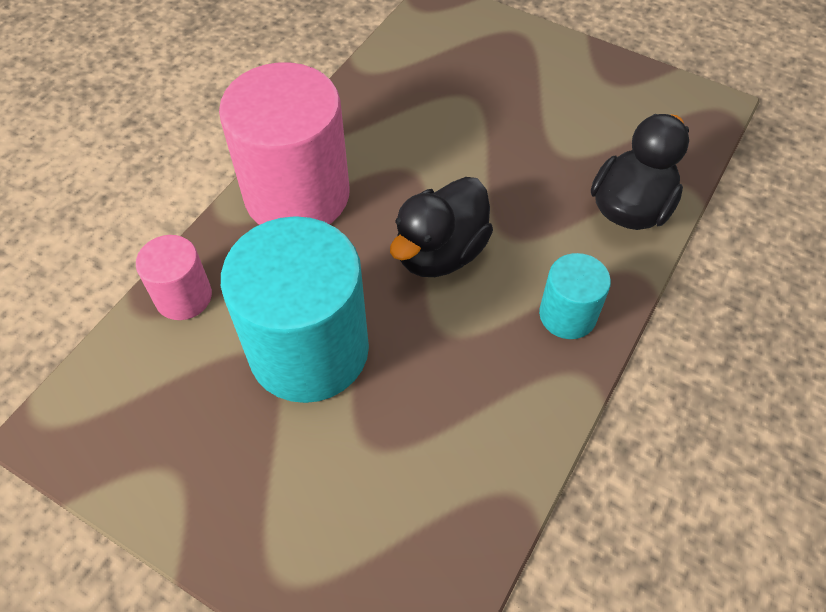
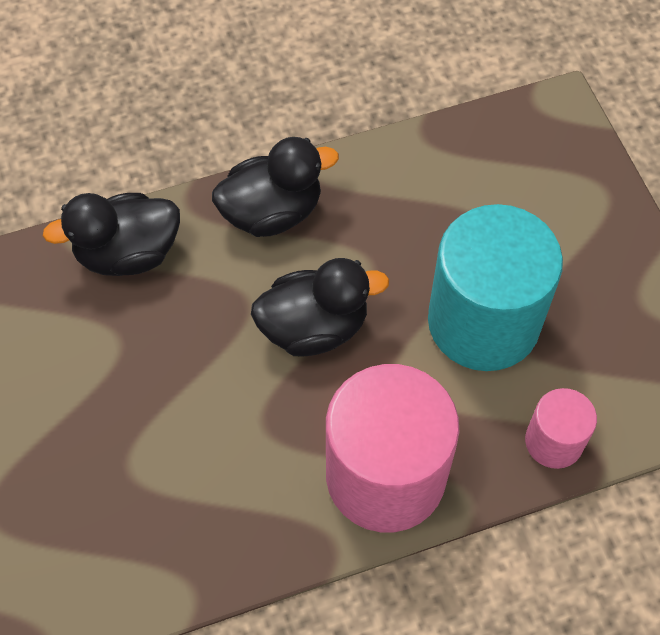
camera: 140 degrees left, 5 degrees up
turquoise cylinder [539,253,611,339] -> black duck [212,137,339,237]

